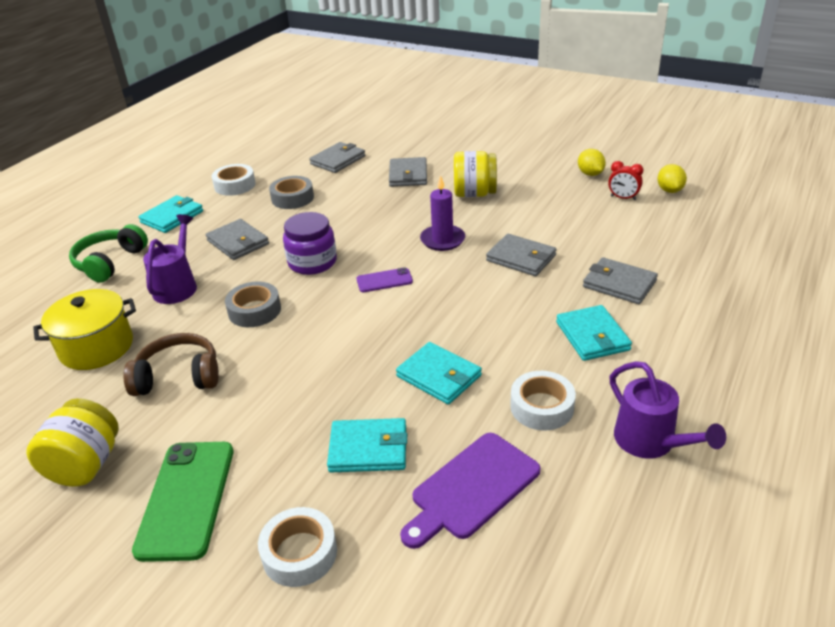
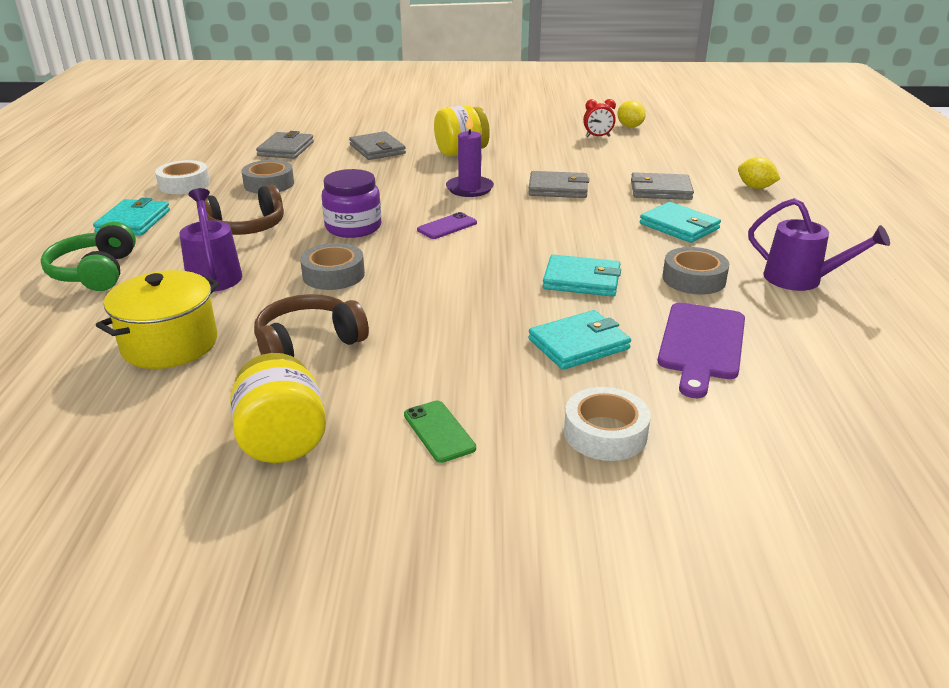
camera: 30 degrees left, 5 degrees down
green phone [132,442,233,562] -> green phone [404,401,476,463], size x0.52
grey wallet [206,219,269,260] -> brown headphones [197,185,284,235]
white tape [510,371,576,430] -> grey tape [662,247,729,295]
yellow lemon [578,149,606,176] -> yellow lemon moved to [738,157,780,189]

